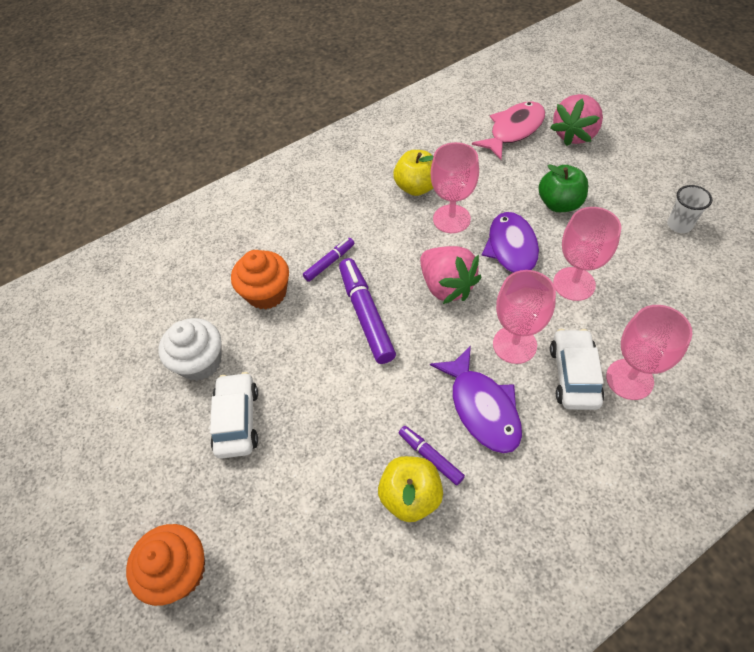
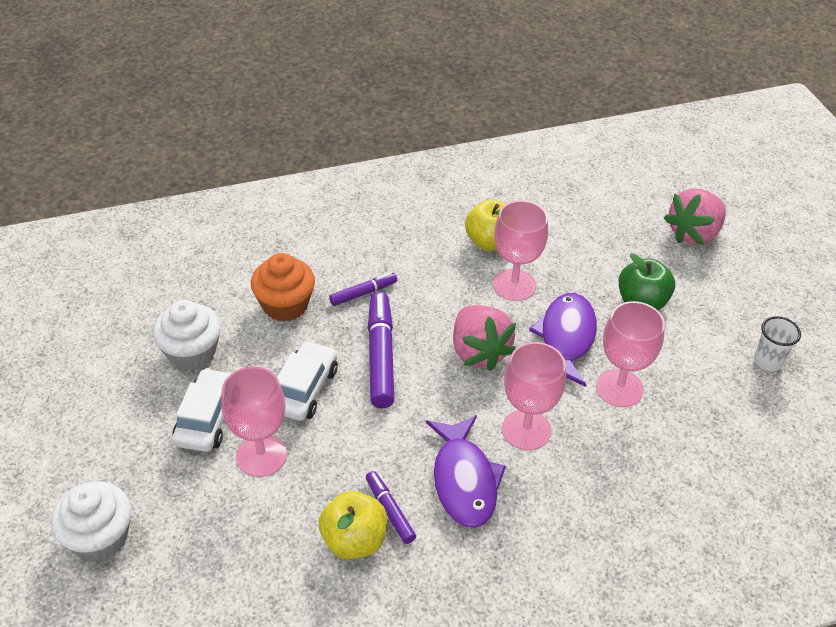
camera: 10 degrees right, 10 degrees down
orange cupcake [126,524,205,606] -> white cupcake [51,481,131,562]
pink fish [472,102,545,160] -> none
white car [550,329,604,410] -> white car moved to [277,341,338,421]
pink goblet [606,305,693,400] -> pink goblet moved to [221,366,287,477]

